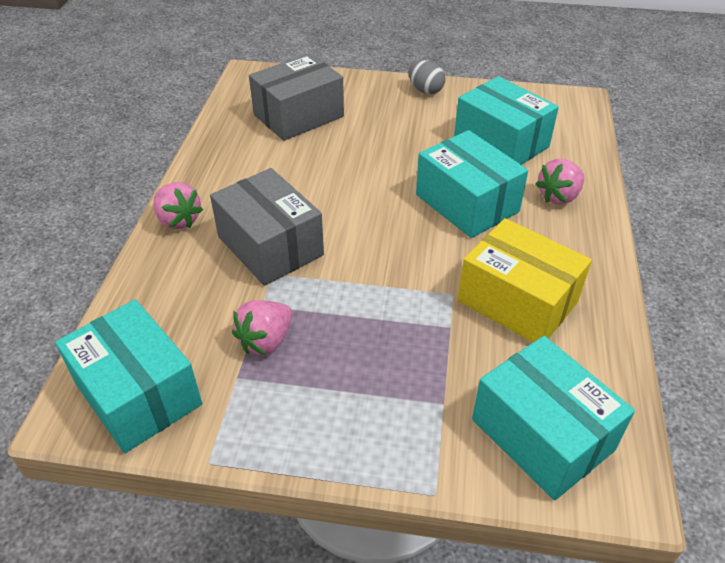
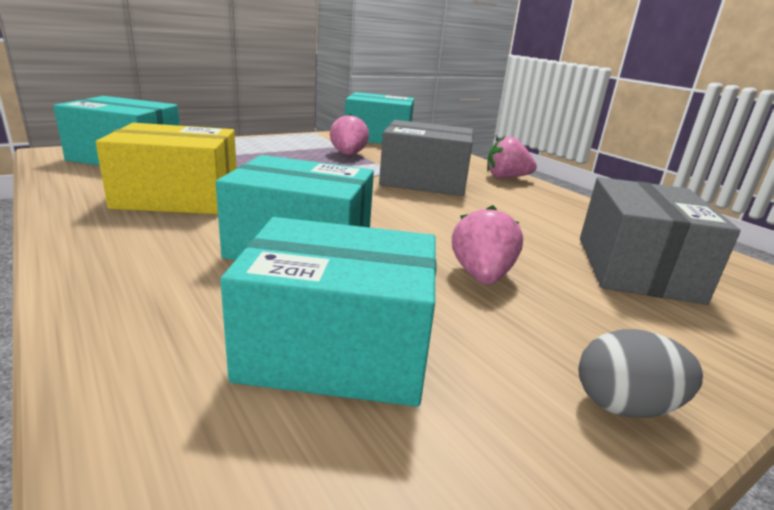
camera: 135 degrees right, 20 degrees down
pink strawberry [536,159,584,205] -> pink strawberry moved to [452,205,523,284]

